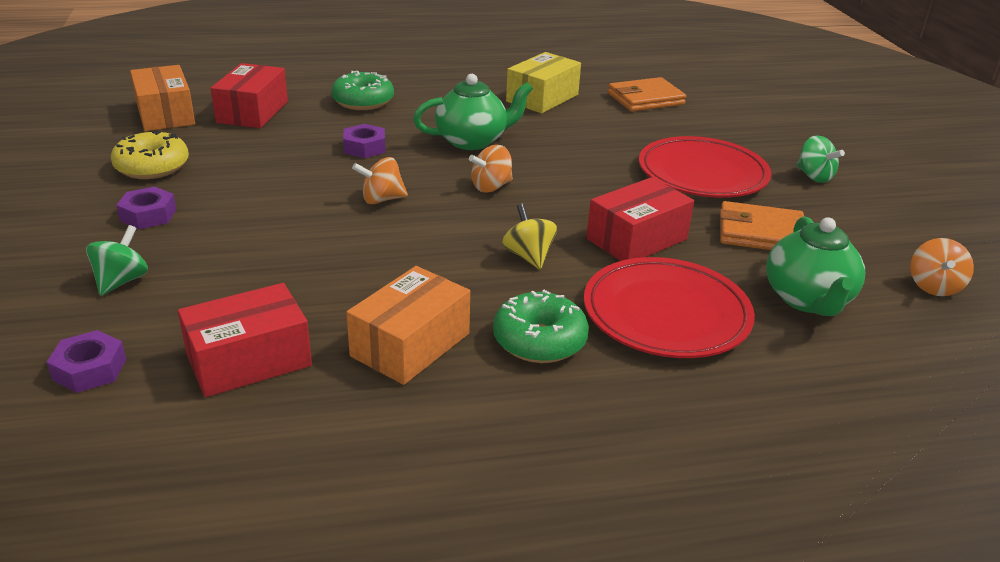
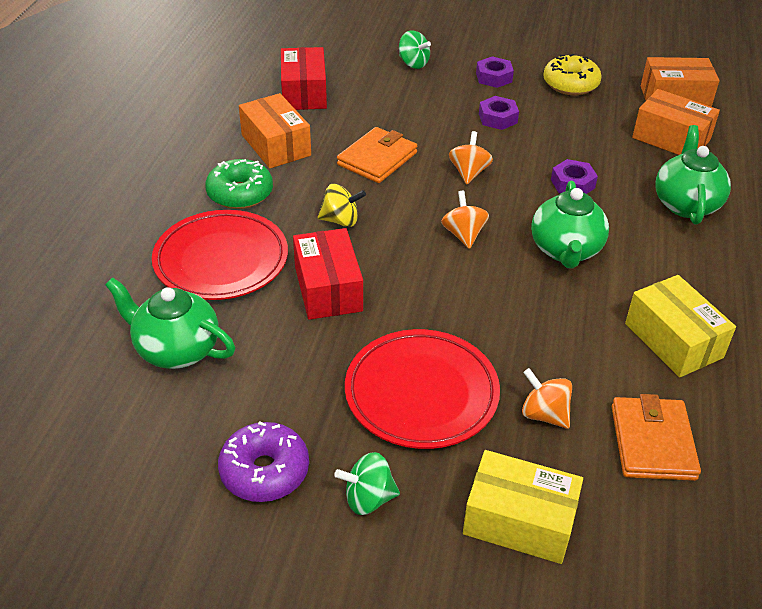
camera: 115 degrees right, 10 degrees up
purple nut [47,330,126,393] -> purple nut moved to [479,96,519,130]
red box [211,63,288,128] -> orange box [632,89,720,155]
green donut [331,71,394,110] -> green teapot [655,125,731,225]
orange wallet [720,201,804,250] -> orange wallet moved to [337,127,417,183]
orange spinning top [910,238,974,296] -> orange spinning top moved to [522,368,572,429]
none -> purple donut [218,421,309,502]
none -> yellow box [463,450,583,564]

